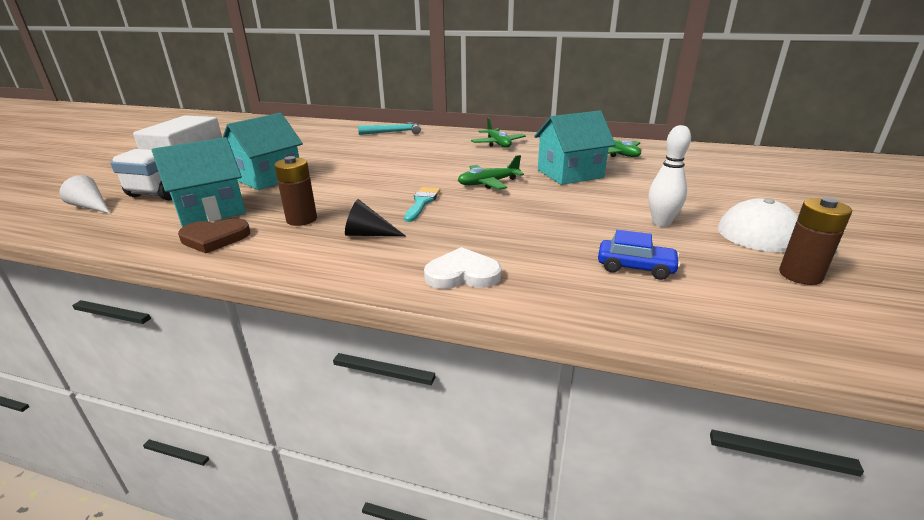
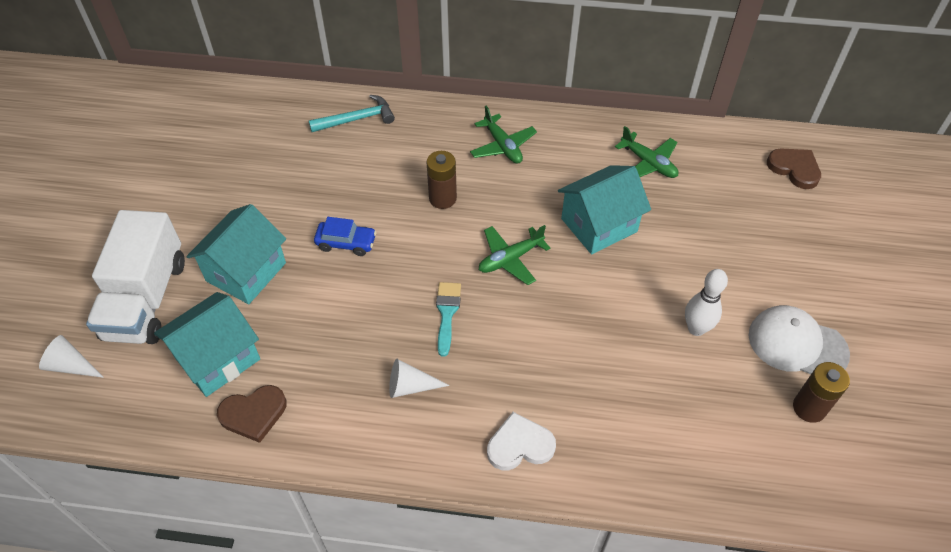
camera: 10 degrees left, 25 degrees up
brown battery [274,156,317,226] -> brown battery moved to [426,151,457,209]
black cone [345,199,405,236] -> white cone [389,359,450,398]
blue car [598,230,681,280] -> blue car moved to [314,217,376,256]
none -> brown heart [767,148,821,189]

